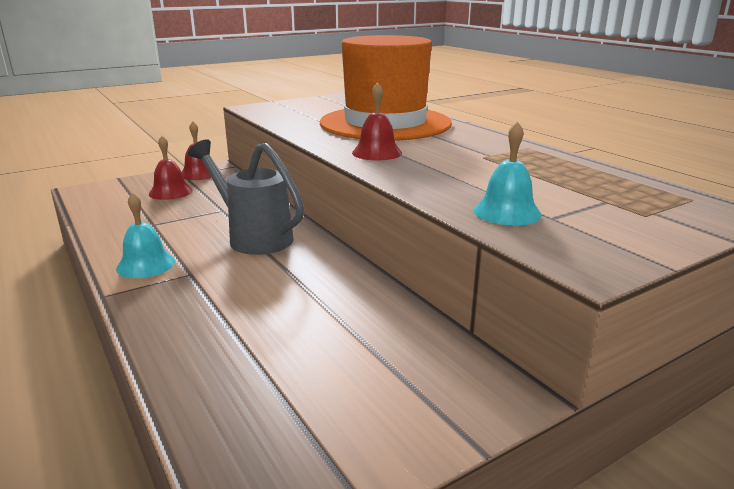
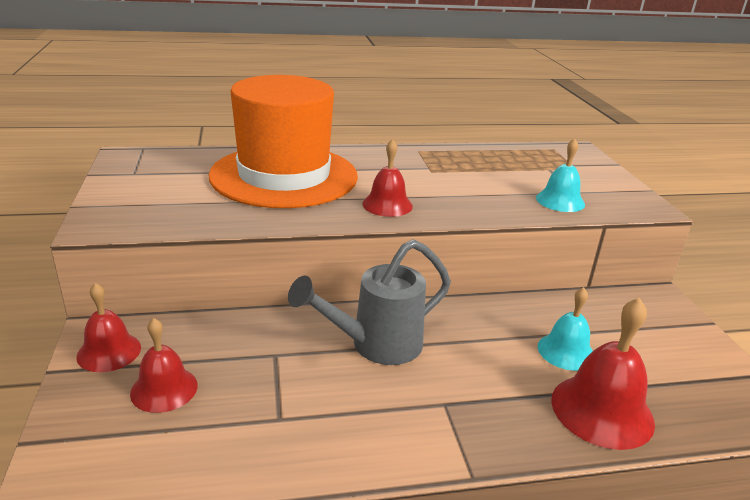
camera: 70 degrees left, 5 degrees up
turquoise bell [116,193,175,278] -> turquoise bell moved to [538,287,593,371]
none -> red bell [551,297,655,450]

